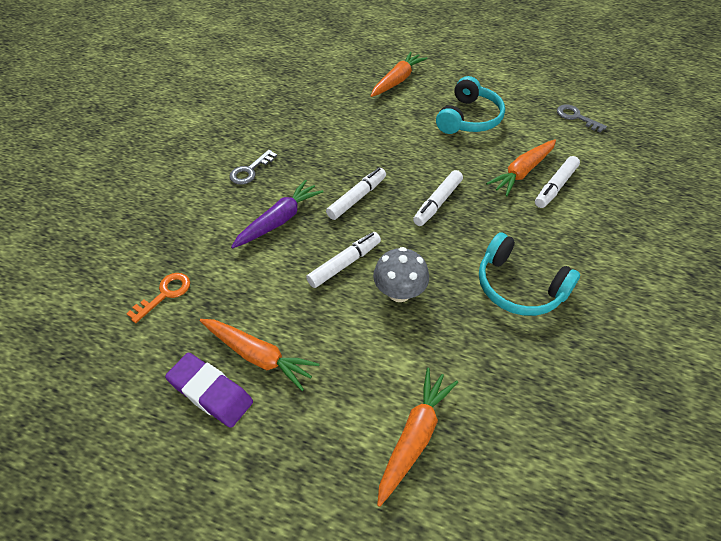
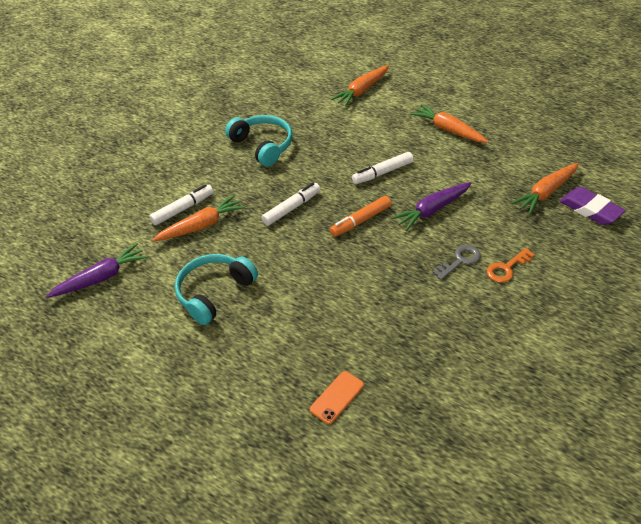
camera: 165 degrees left, 5 degrees down
orange key [126,273,190,323] -> orange key moved to [487,248,535,283]
purple eraser [165,353,253,428] -> purple eraser moved to [560,187,626,225]
white marker [326,168,386,220] -> orange marker [330,196,391,237]
orange carrot [371,52,427,97] -> orange carrot moved to [511,163,579,215]
grey mushroom [373,247,429,302] -> none
grey key [557,105,607,133] -> purple carrot [46,243,147,298]
none -> orange phone [310,371,364,424]

